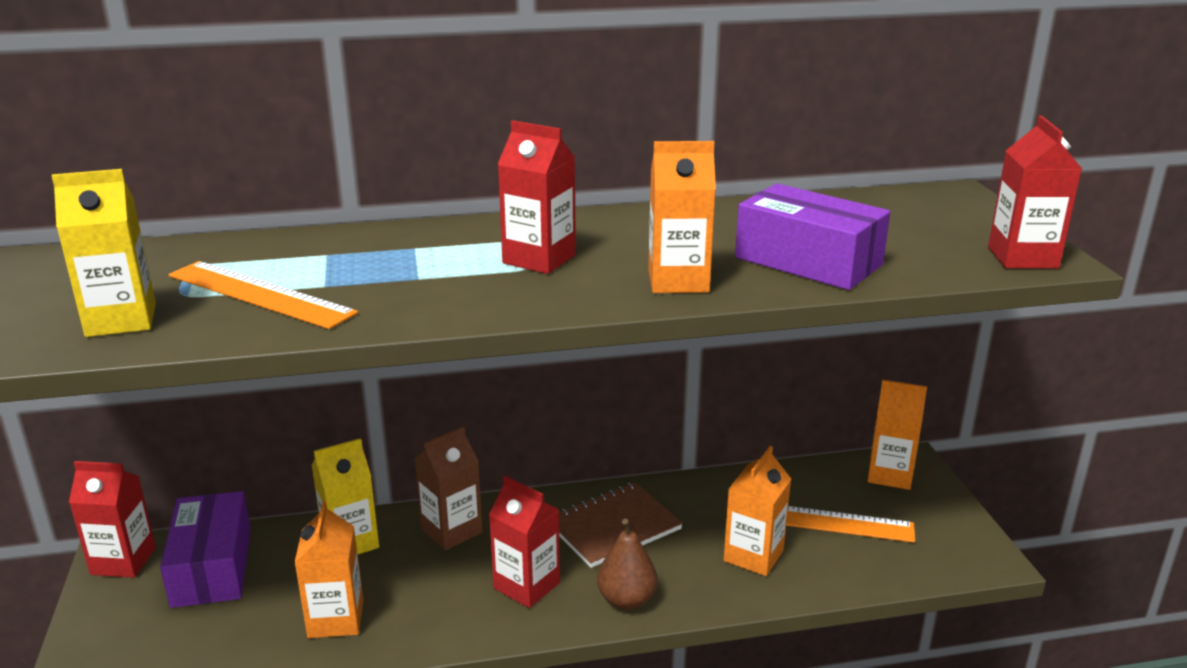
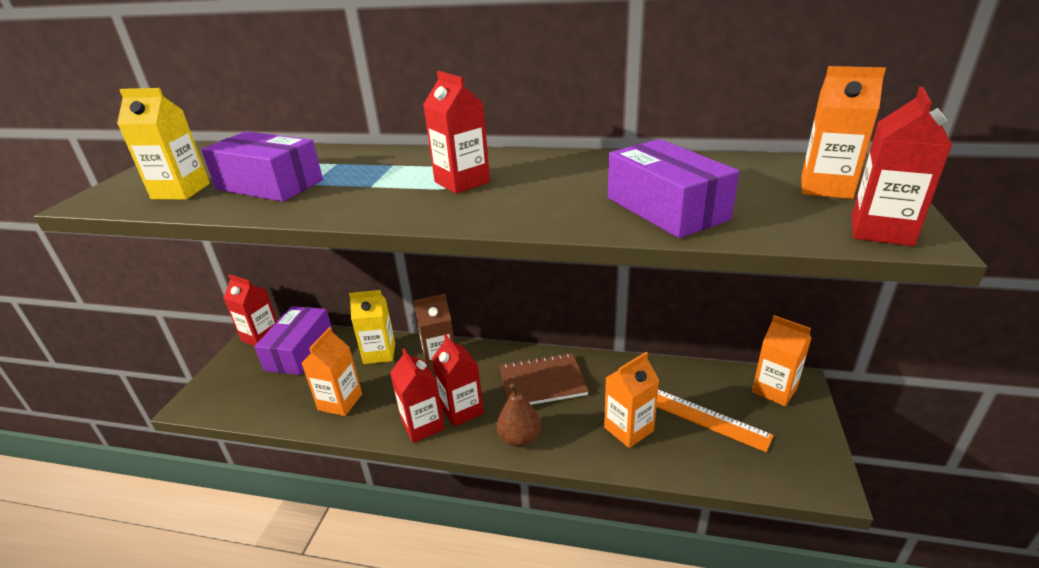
camera: 25 degrees right, 5 degrees up
orange ruler [168,261,358,329] -> purple box [201,131,323,202]
orange carton [648,141,716,293] -> orange carton moved to [801,66,886,199]
none -> red carton [390,348,445,443]

